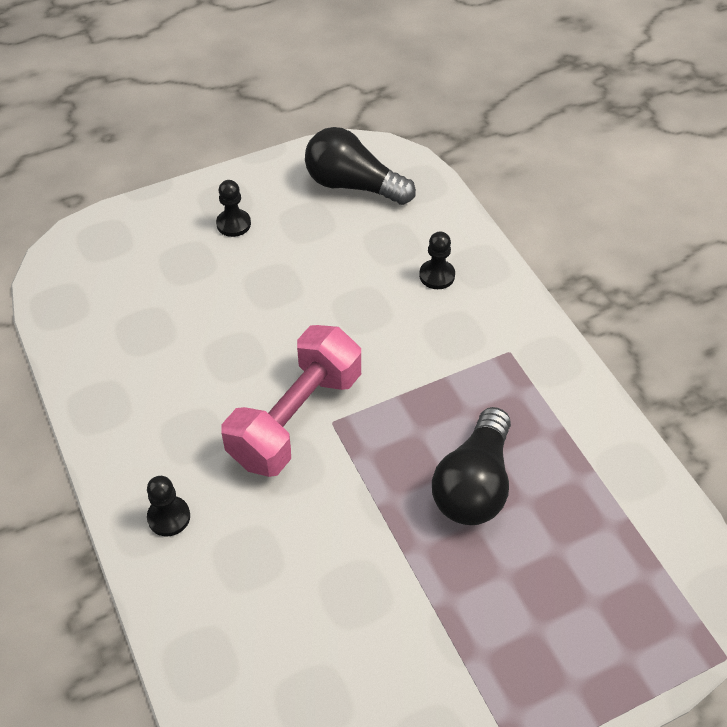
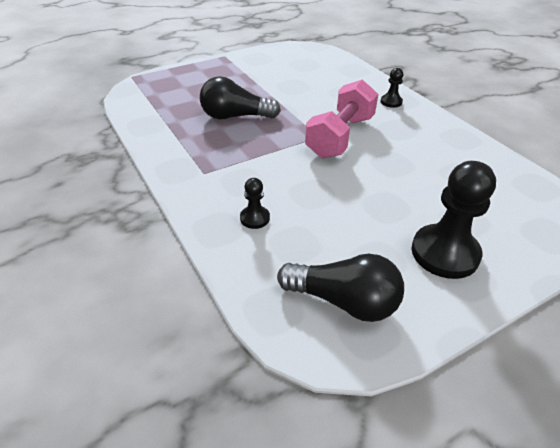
camera: 175 degrees right, 10 degrees down
black pawn [216,180,251,237] -> black pawn [412,161,496,279], size x2.05
black light bulb [432,407,511,525] -> black light bulb turned 105 degrees counterclockwise [200,76,281,119]

